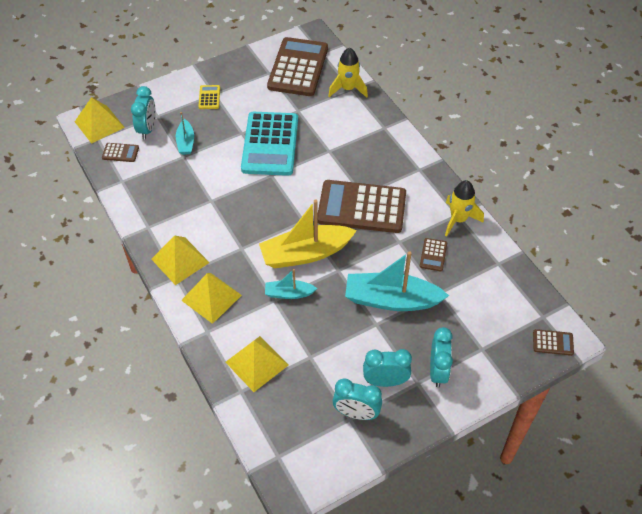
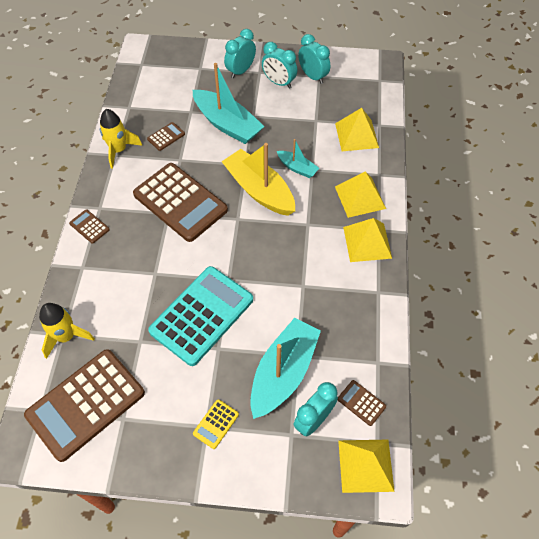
camera: 145 degrees left, 5 degrees up
turquoise boat [176,112,194,155] -> turquoise boat [250,318,321,419], size x1.94
yellow boat [259,200,357,268] -> yellow boat turned 150 degrees counterclockwise [222,143,295,216]
brown calculator [533,329,574,356] -> brown calculator moved to [69,210,110,244]

